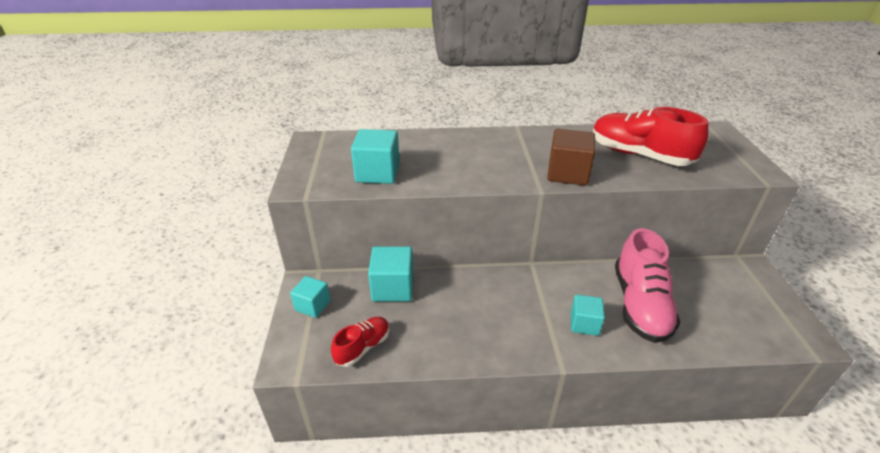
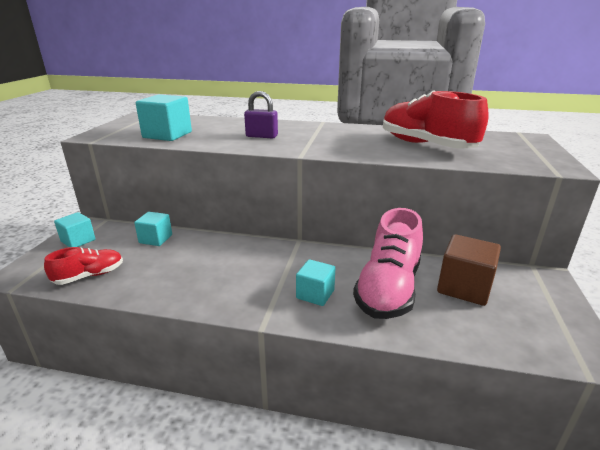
camera: 15 degrees right, 10 degrees down
turquoise cube [368,246,413,302] -> turquoise cube [134,212,172,246], size x0.64
brown cube [547,129,595,186] -> brown cube moved to [437,234,501,306]
none -> purple padlock [244,91,278,138]

